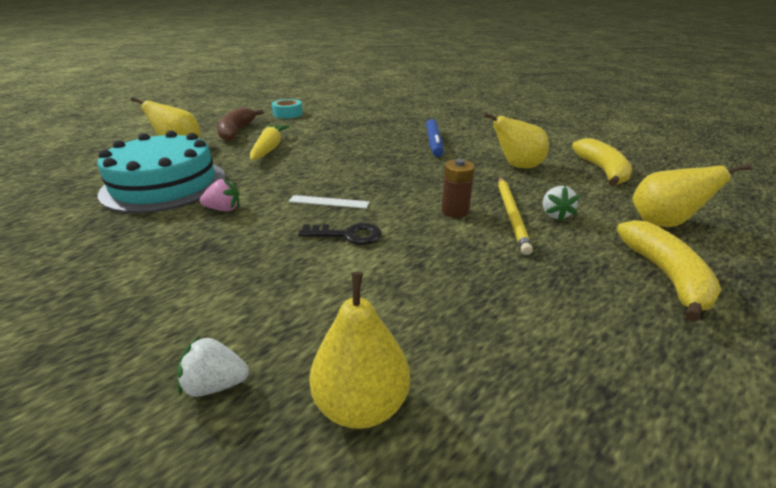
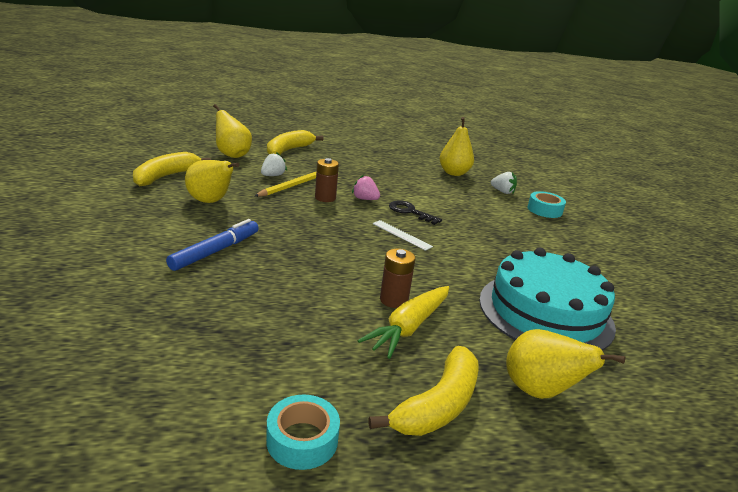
camera: 150 degrees left, 5 degrees down
pink strawberry [200,179,240,211] -> pink strawberry moved to [352,175,380,200]
brown banana [217,107,264,141] -> yellow banana [368,346,479,436]
none -> brown battery [380,249,415,308]
none -> turquoise tape [528,191,566,218]

